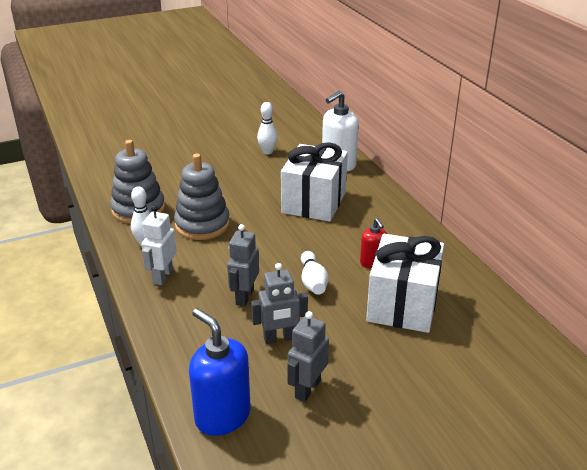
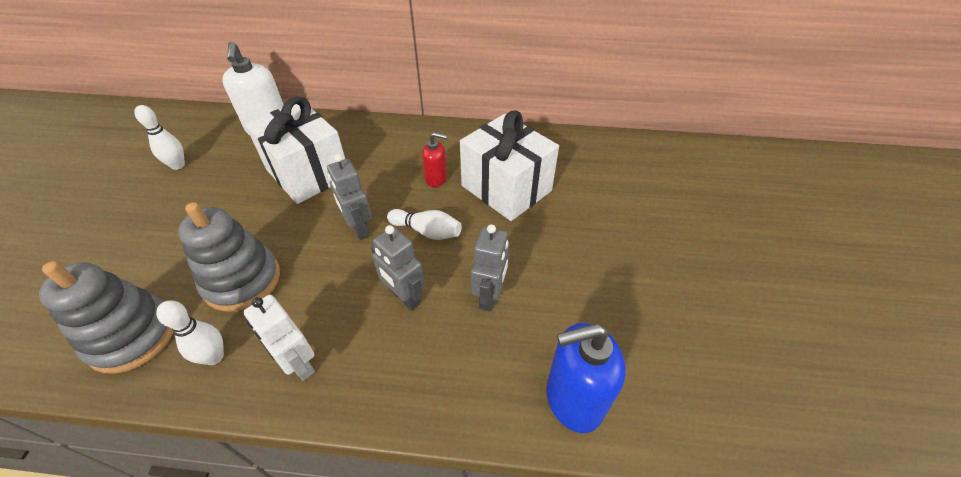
camera: 60 degrees left, 15 degrees up
grey robot [287,311,329,402] -> grey robot moved to [327,154,372,240]

